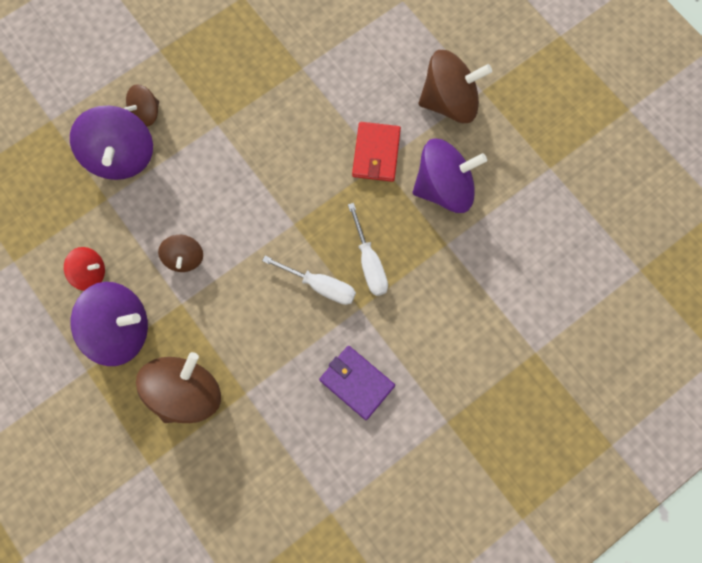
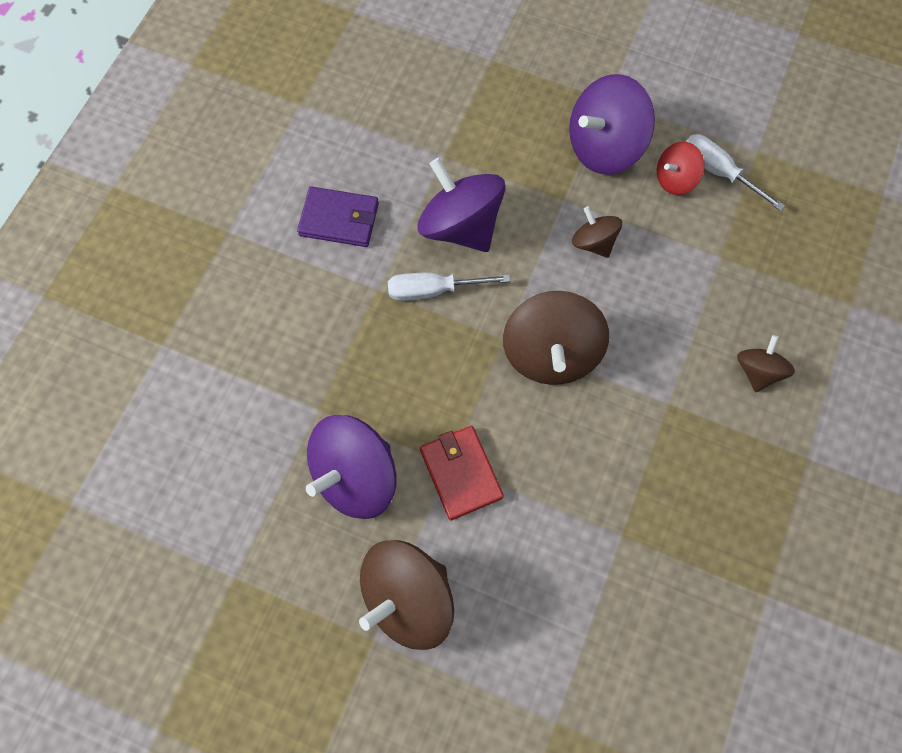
camera: 150 degrees right, 5 degrees down
purple spinning top [70,106,153,180] -> purple spinning top moved to [418,158,505,252]
brown spinning top [136,352,221,423] -> brown spinning top moved to [503,291,609,385]
white screwdriver [348,203,388,296] -> white screwdriver moved to [686,134,785,211]

